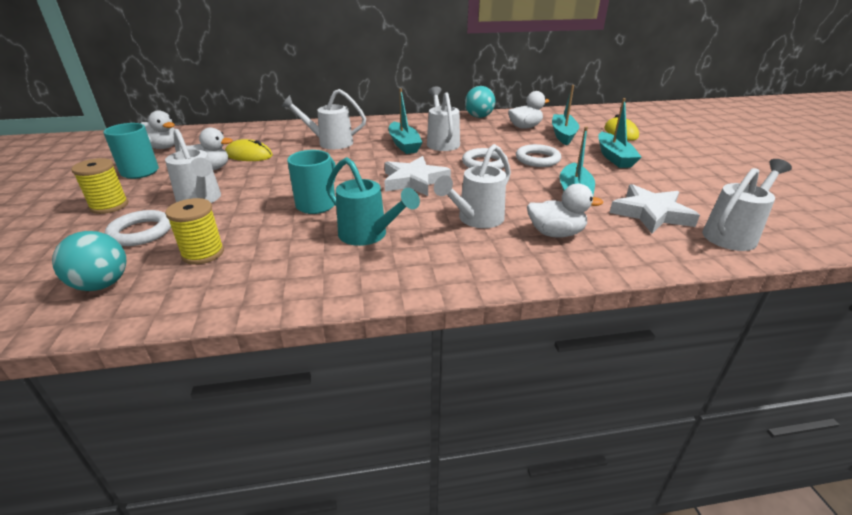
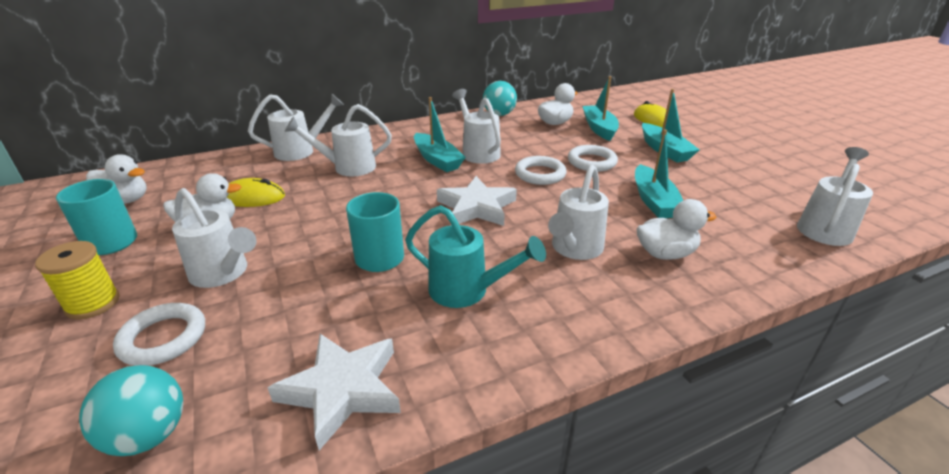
camera: 15 degrees left, 0 degrees up
yellow spool [165,198,224,265] -> none
white star [609,184,700,233] -> white star moved to [268,334,401,450]
none -> white watering can [248,94,344,161]

